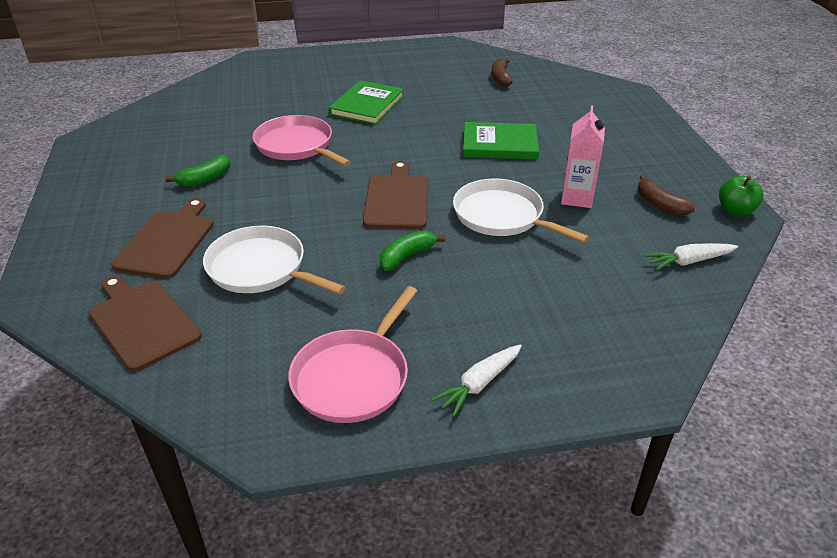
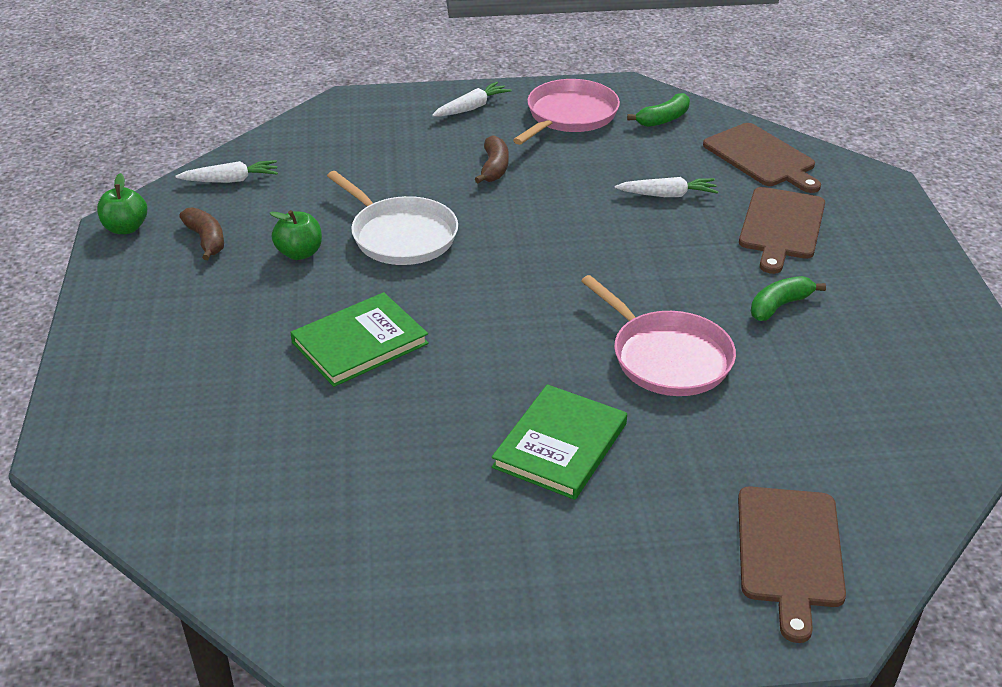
camera: 175 degrees left, 0 degrees up
white pan [203,226,346,294] -> white carrot [615,177,719,197]
brown cutting board [363,161,428,229] -> brown cutting board moved to [738,486,846,643]
green banana [380,230,445,271] -> green banana moved to [627,93,690,127]
green book [463,122,539,160] -> green book turned 45 degrees counterclockwise [290,292,429,387]
brown banana [491,58,513,87] -> brown banana moved to [475,135,509,184]
pink carton [561,105,605,208] -> green apple [270,210,322,260]

